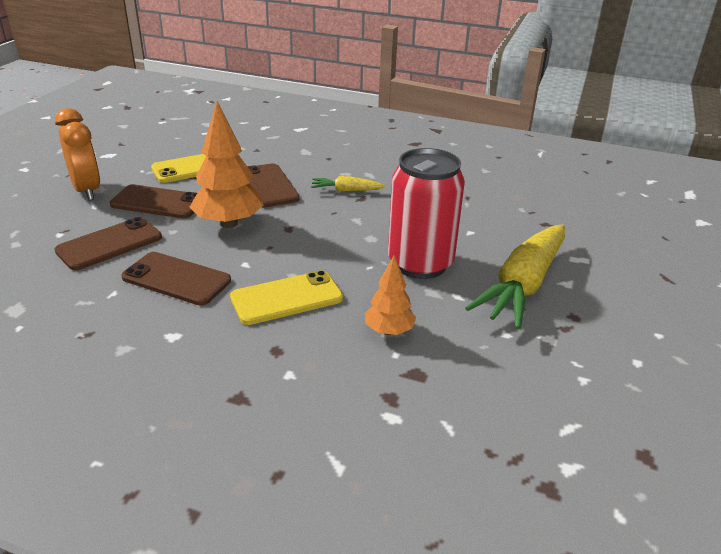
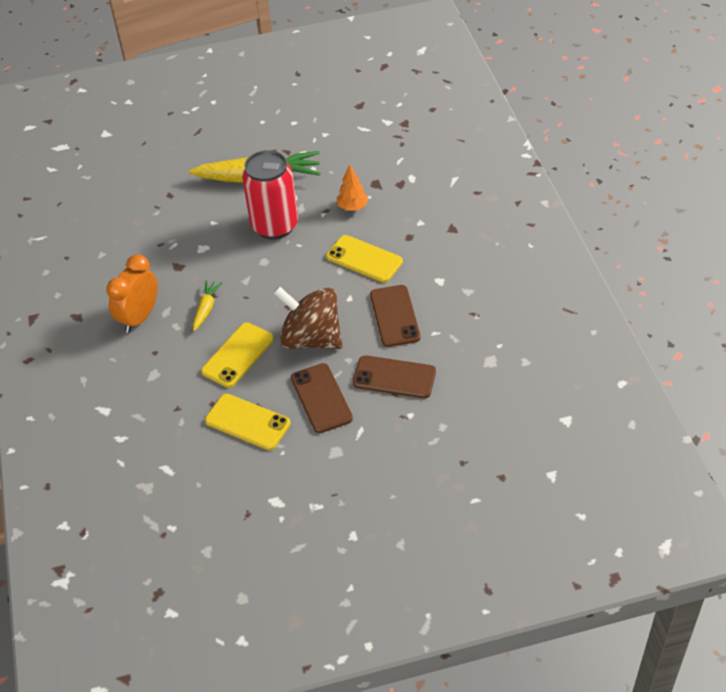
camera: 120 degrees left, 15 degrees up
orange clock [55,108,100,201] -> orange clock moved to [106,254,158,333]
orange tree [189,101,264,228] -> brown spinning top [274,286,343,349]
brown phone [247,163,300,207] -> yellow phone [201,322,274,388]
yellow carrot [311,176,385,192] -> yellow carrot turned 135 degrees counterclockwise [193,280,222,331]

